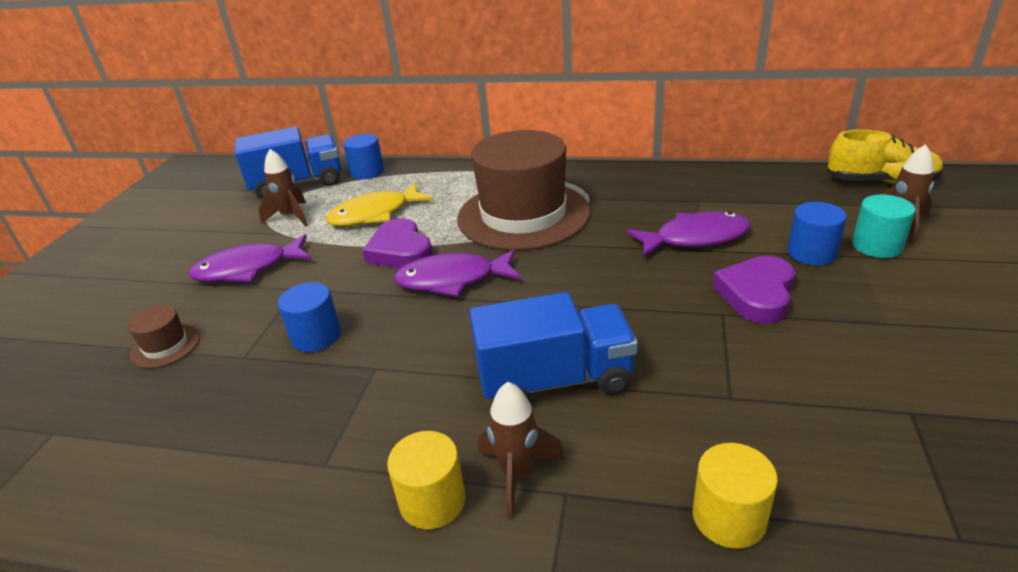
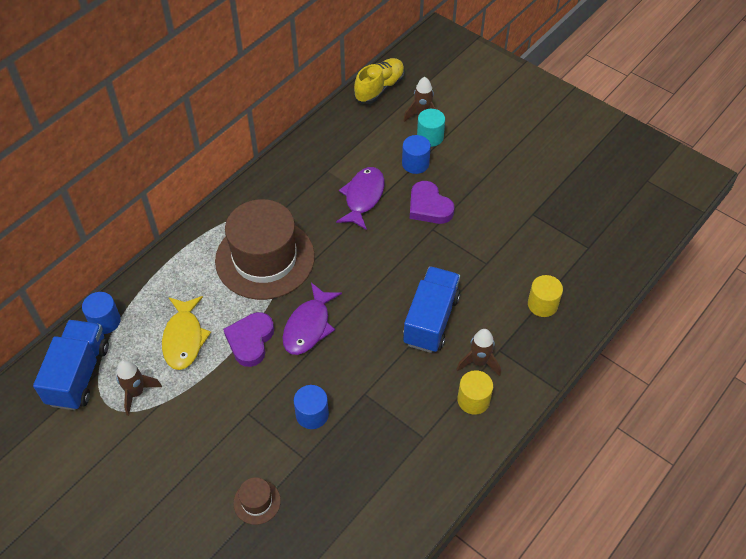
camera: 65 degrees left, 20 degrees up
purple fish [189,235,311,282] -> none
purple heart [363,218,433,268] -> purple heart turned 105 degrees clockwise [223,312,274,367]

